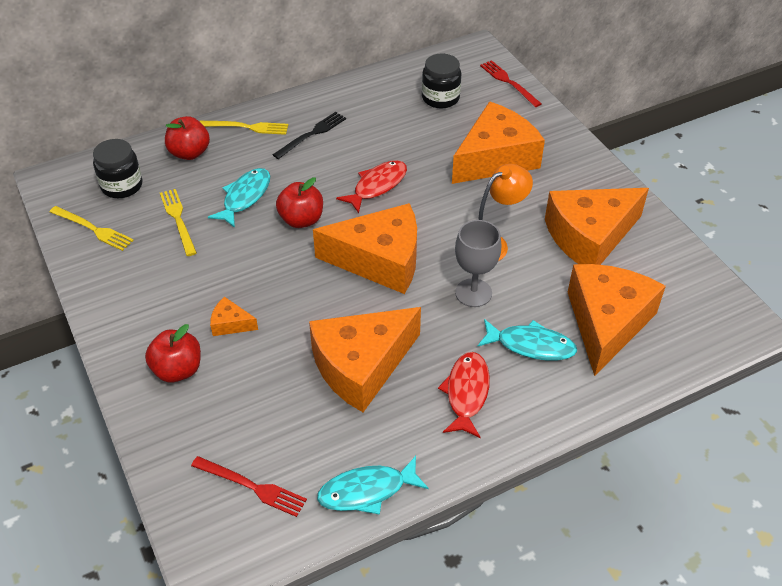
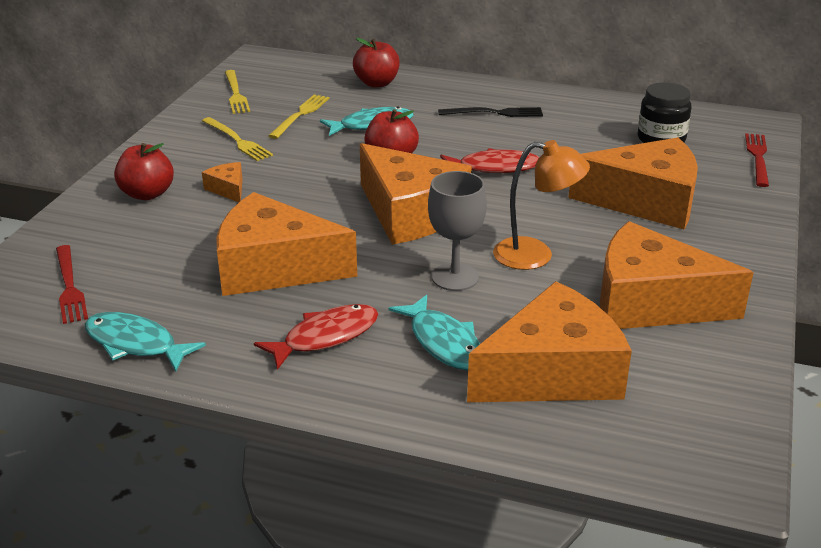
camera: 45 degrees right, 15 degrees down
black jar [93,139,143,198] -> none
yellow fork [199,121,288,135] -> yellow fork moved to [202,117,273,161]

